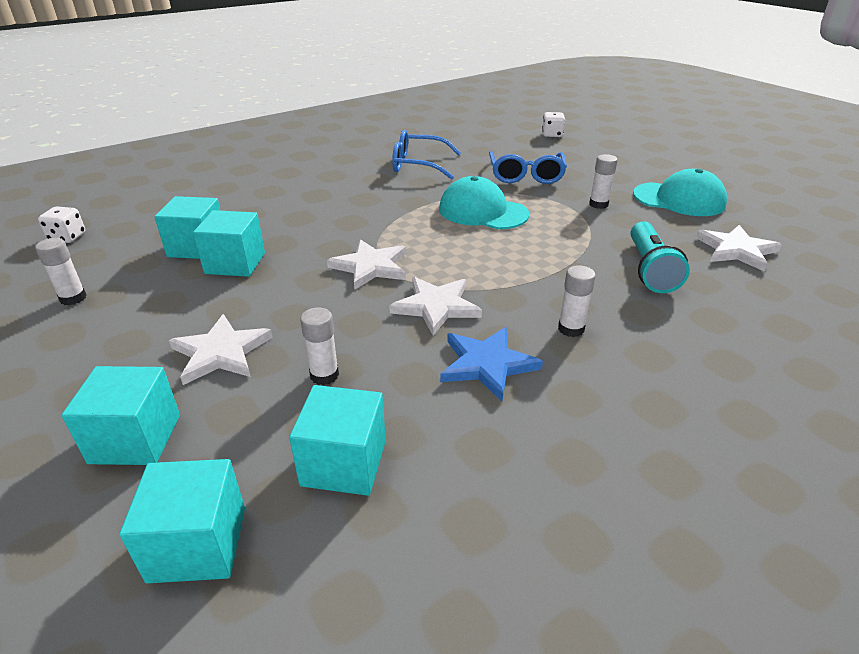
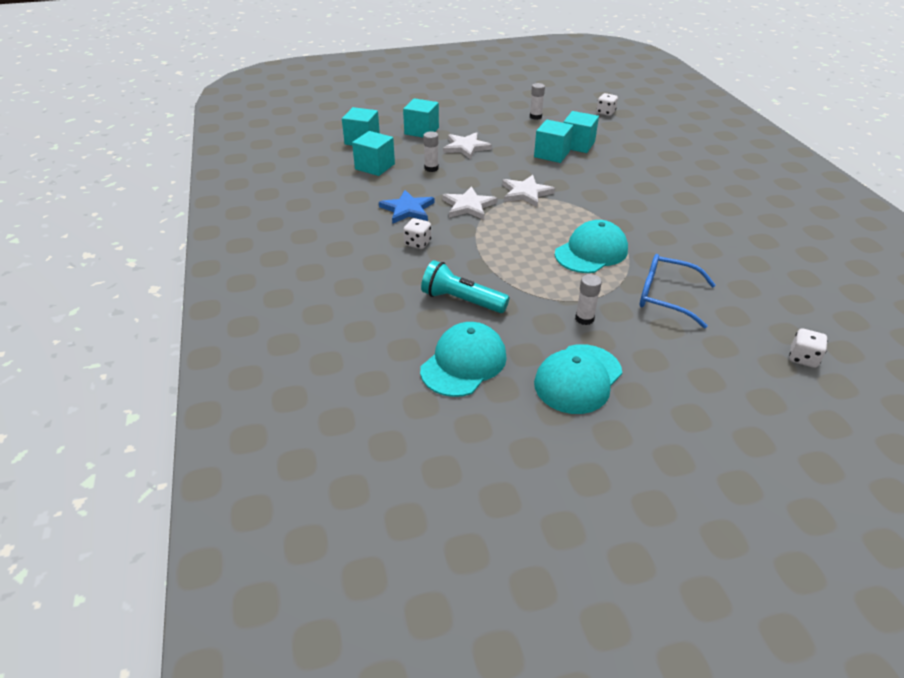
camera: 110 degrees right, 5 degrees up
blue glasses [392,130,461,179] -> none
white glue stick [558,265,596,337] -> white dice [403,218,431,249]
white star [696,225,782,272] -> turquoise cap [420,322,507,397]

